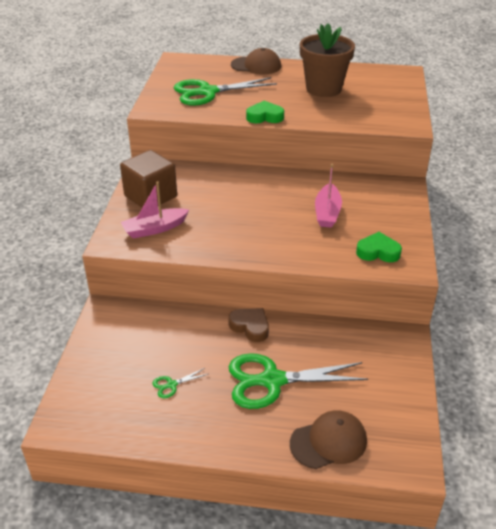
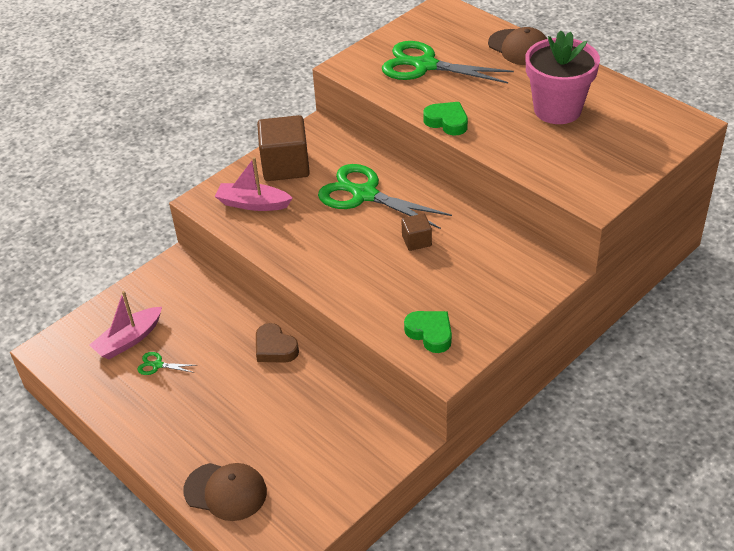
camera: 40 degrees right, 5 degrees up
brown heart [228,308,269,342] -> brown heart turned 150 degrees clockwise [256,323,299,363]
green scissors [228,353,368,409] -> green scissors moved to [318,164,452,229]
brown flower pot [300,23,355,97] -> pink flower pot [526,31,600,124]
pink boat [315,164,342,228] -> pink boat moved to [90,291,162,359]
none -> brown cube [401,214,432,251]

